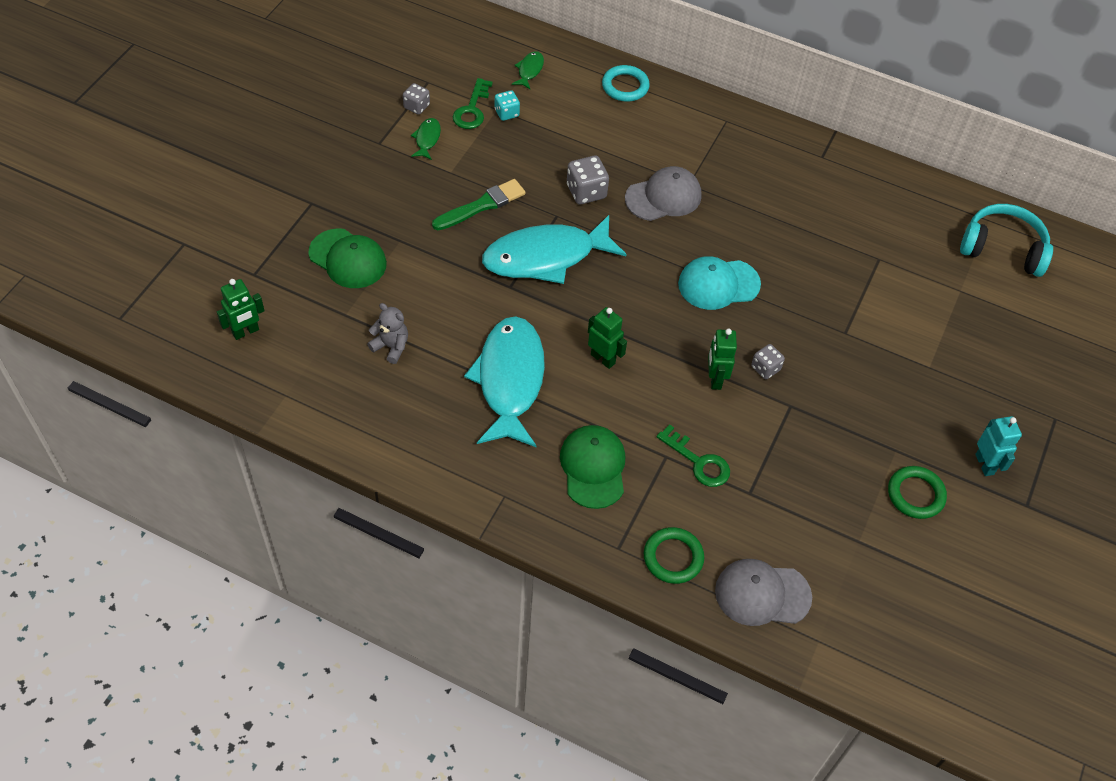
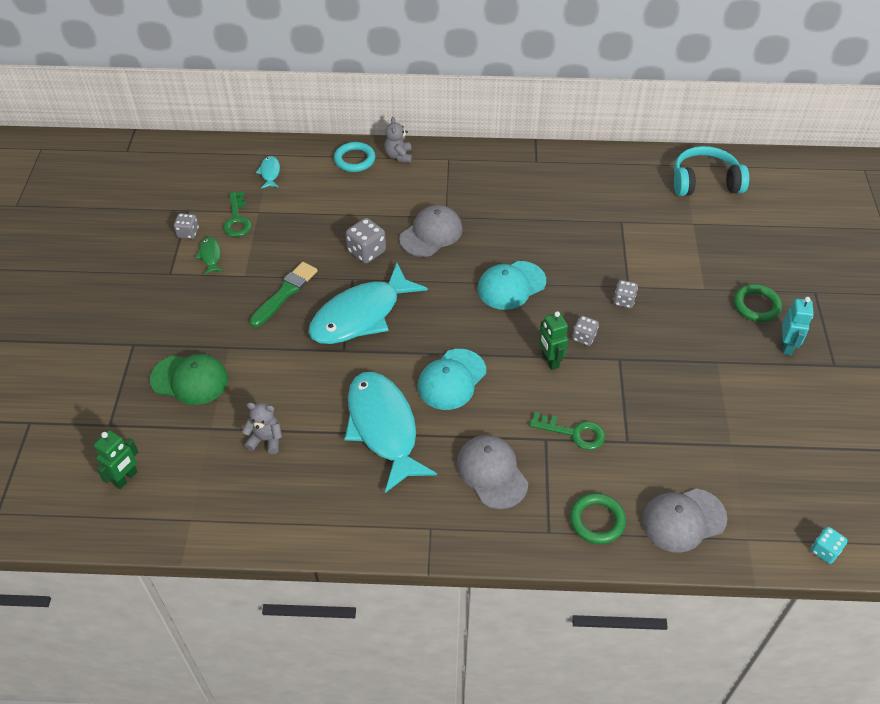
camera: 20 degrees left, 5 degrees down
turquoise dice [495,90,520,121] -> turquoise dice moved to [811,527,848,564]
green fish [512,51,544,89] -> turquoise fish [256,156,280,189]
green cap [560,425,625,509] -> grey cap [456,435,528,509]
green robot [588,307,627,369] -> turquoise cap [418,349,486,410]
green ring [888,466,947,519] -> green ring moved to [734,284,782,322]
turquoise robot [975,416,1022,476] -> turquoise robot turned 45 degrees clockwise [782,297,814,355]
none -> grey teddy bear [384,117,412,163]
none -> grey dice [613,280,638,308]

